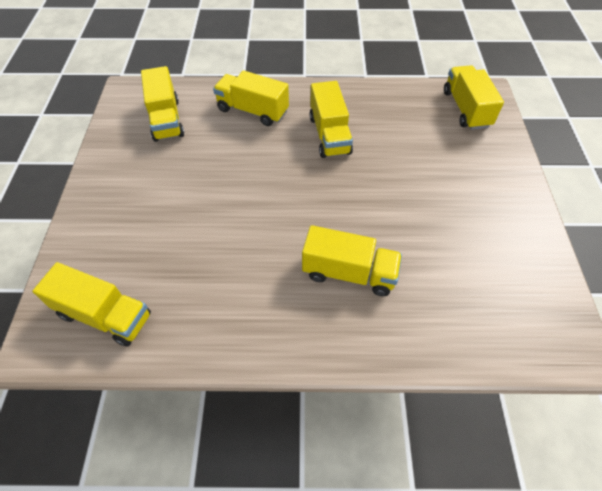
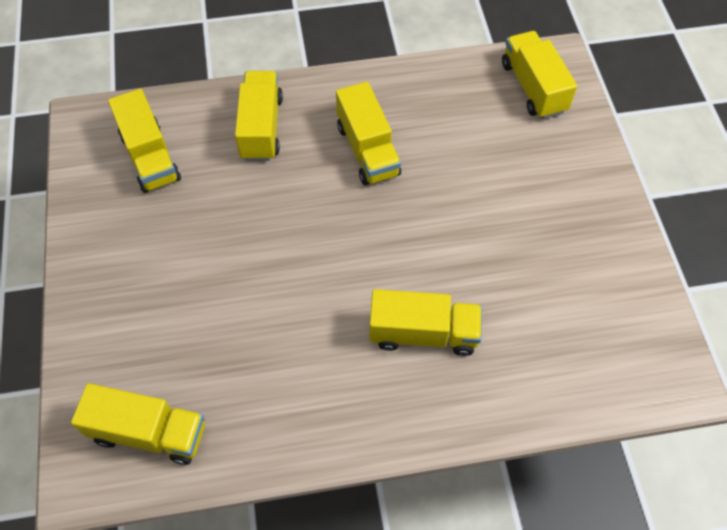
camera: 10 degrees left, 5 degrees up
yellow truck [213,70,289,126] -> yellow truck turned 75 degrees clockwise [235,71,283,161]

